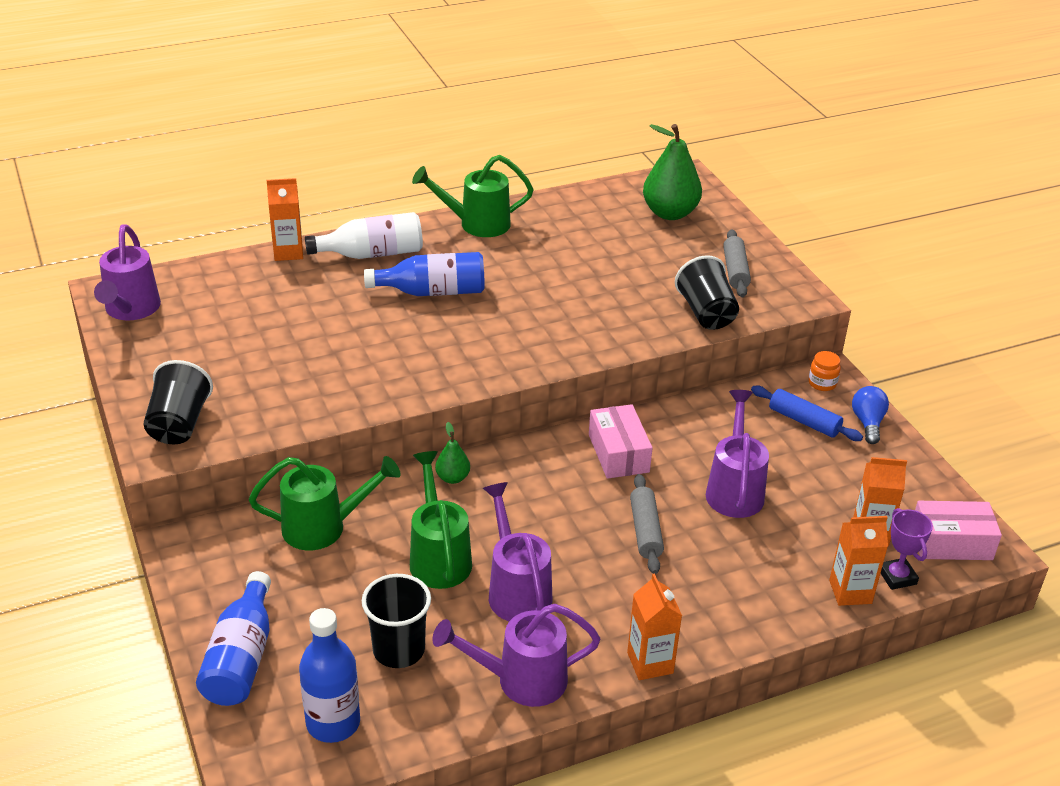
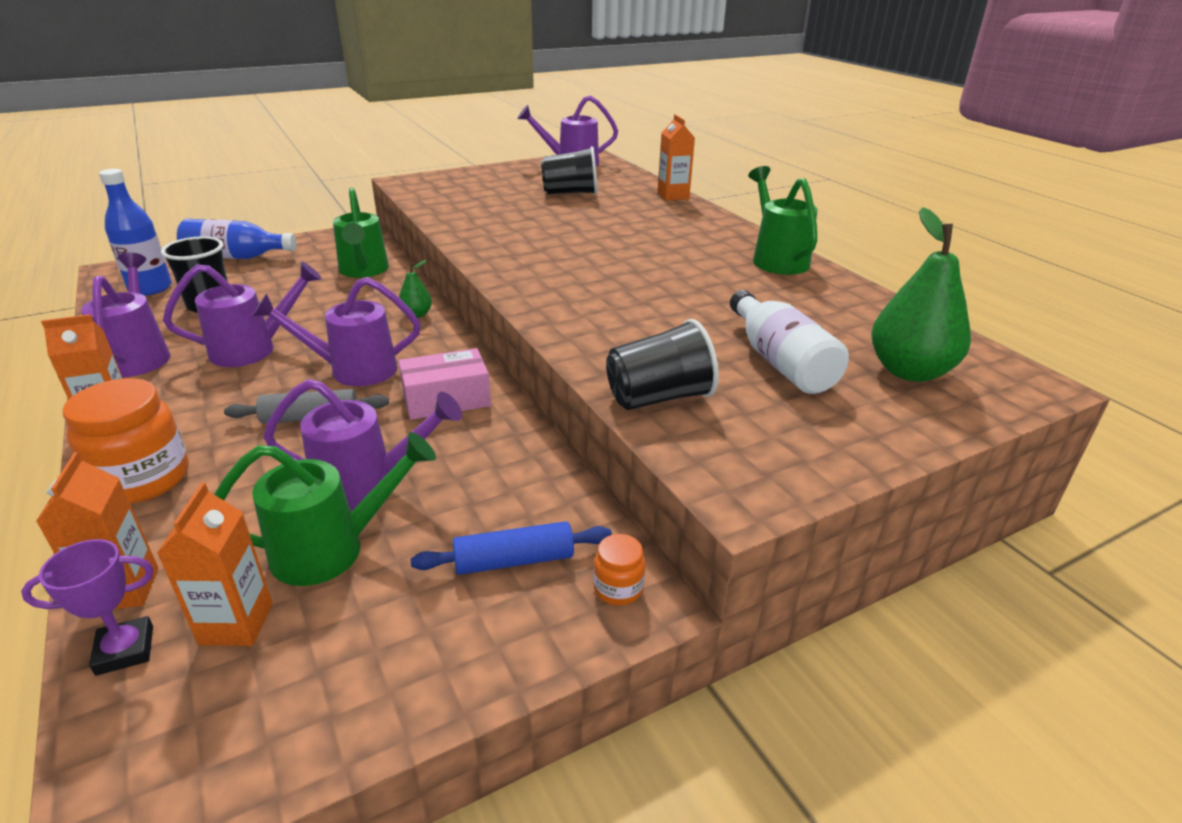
camera: 85 degrees right, 5 degrees down
black cup [144,360,213,444] -> black cup moved to [541,146,598,195]
white bottle [305,212,423,259] -> white bottle moved to [730,290,849,394]
blue bottle [364,252,485,296] -> none
green watering can [410,451,472,589] -> green watering can moved to [214,432,436,586]
grey rolling pin [723,229,751,297] -> none
blue rolling pin [751,386,863,441] -> blue rolling pin turned 45 degrees clockwise [411,521,612,575]
blue light bulb [852,386,889,444] -> none
pink box [915,501,1002,560] -> none
none -> orange jar [63,378,189,504]
none -> purple watering can [252,277,421,386]

